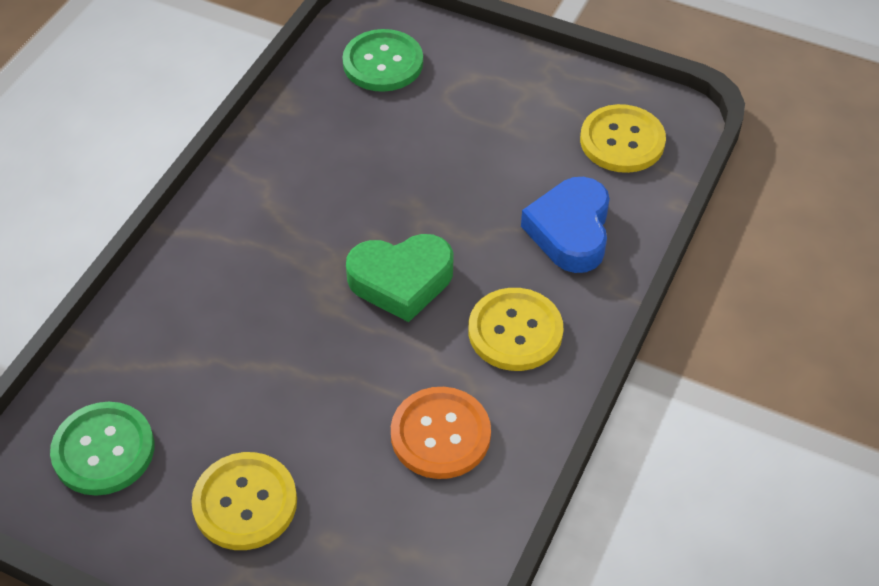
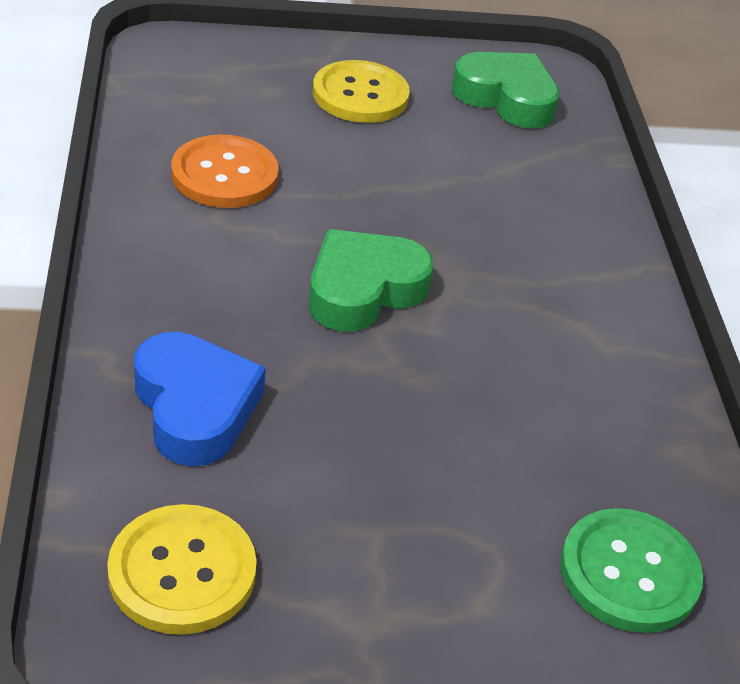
camera: 145 degrees right, 10 degrees down
green button [50,402,154,496] -> green heart [452,52,560,129]
yellow button [468,288,564,371] -> none

